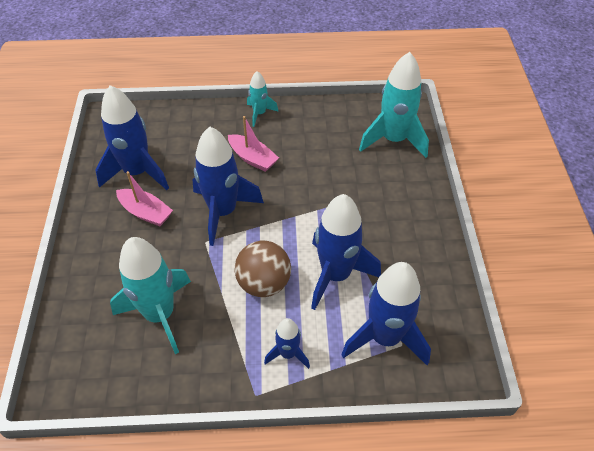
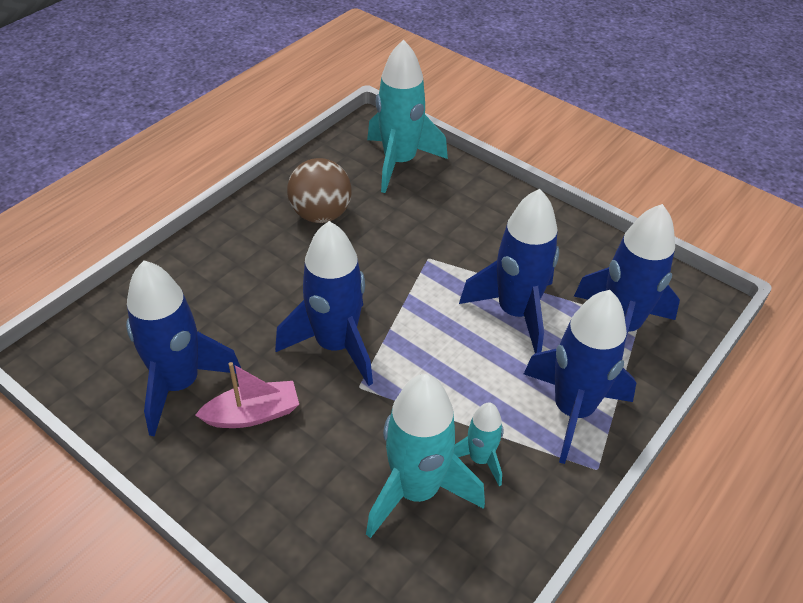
camera: 50 degrees left, 5 degrees down
pink boat [228,116,279,172] -> none
brown ball [235,241,291,297] -> brown ball moved to [287,158,352,223]
turquoise rocket [247,71,279,127] -> turquoise rocket moved to [454,402,503,486]
blue rocket [264,318,310,369] -> blue rocket [524,290,636,464], size x1.92

